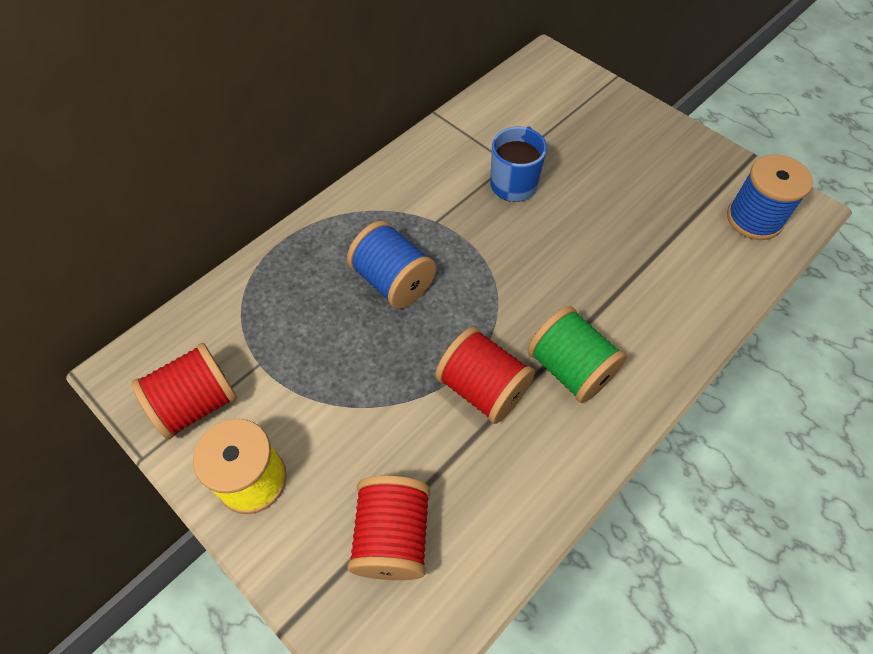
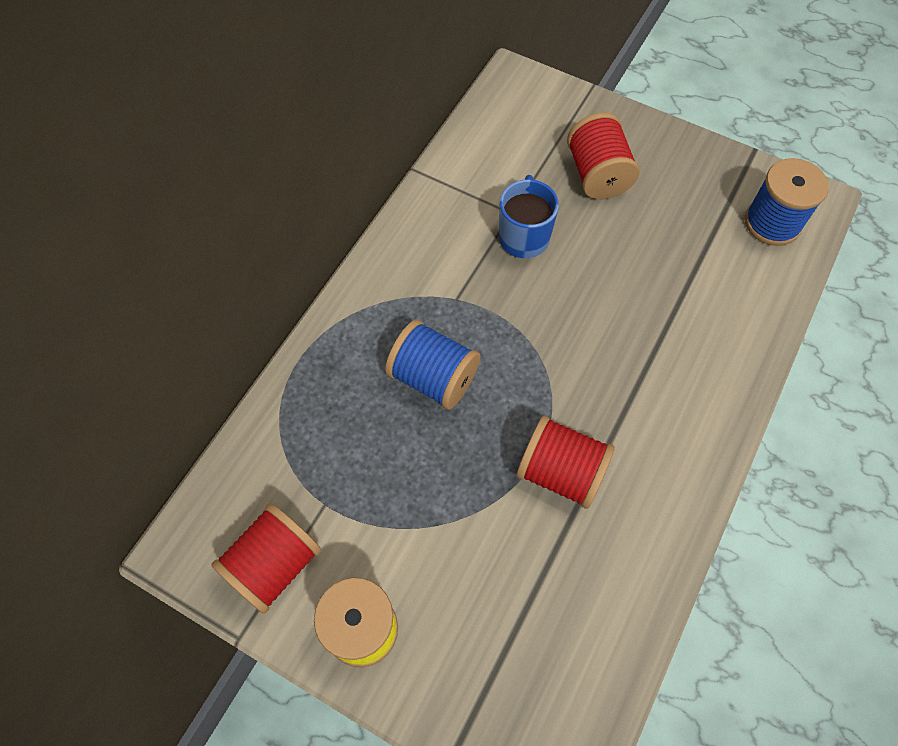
camera: 15 degrees left, 5 degrees up
red spool [347,475,430,580] -> red spool moved to [567,112,640,199]
green spool [527,306,627,403] -> none

